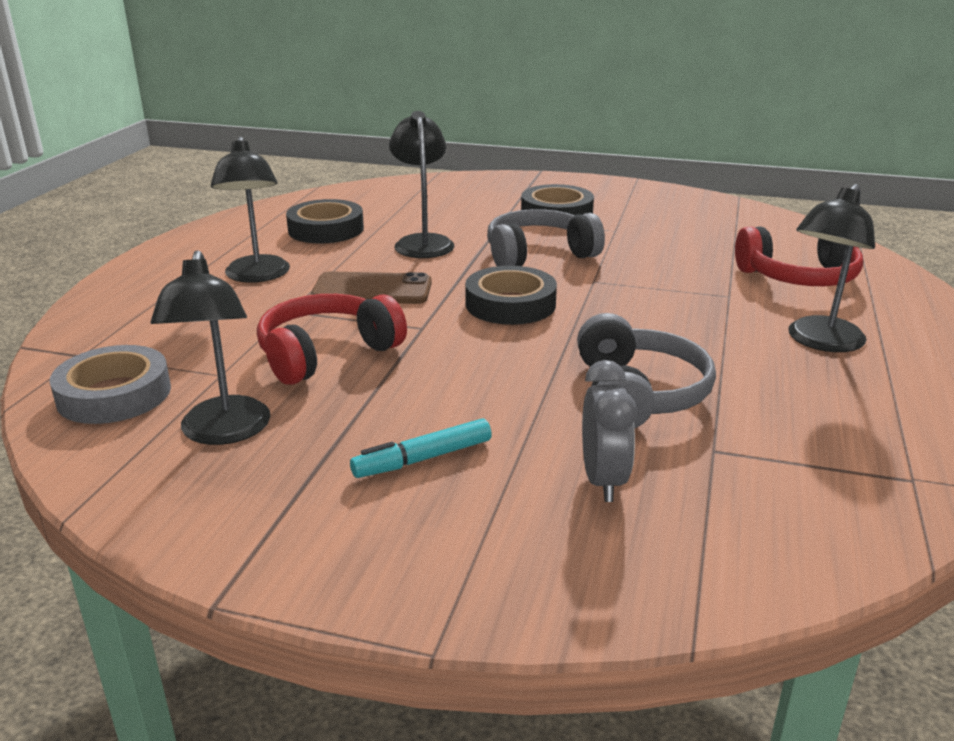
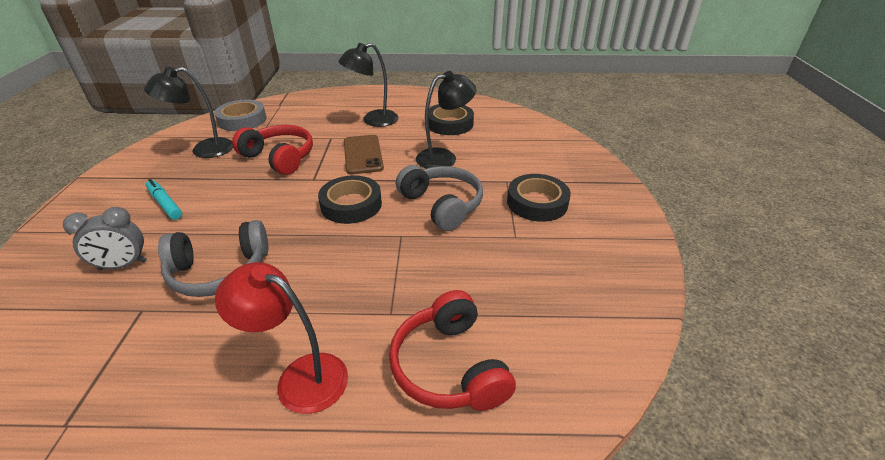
camera: 75 degrees right, 10 degrees up
black lamp [788,184,875,352] -> red lamp [215,262,348,414]

